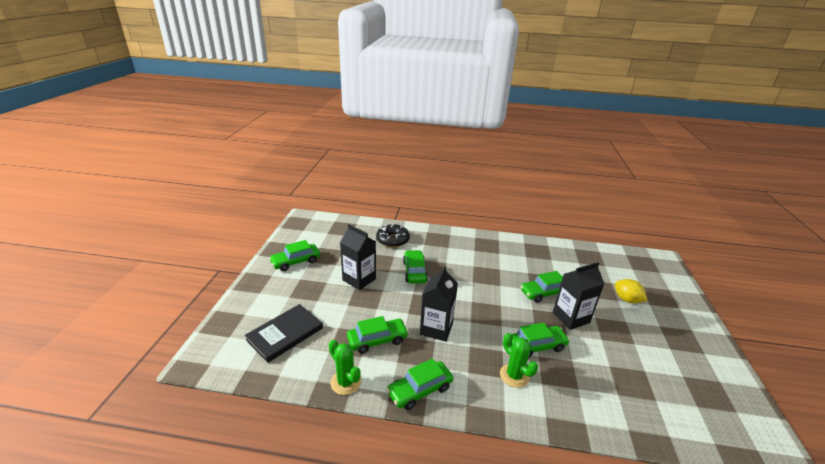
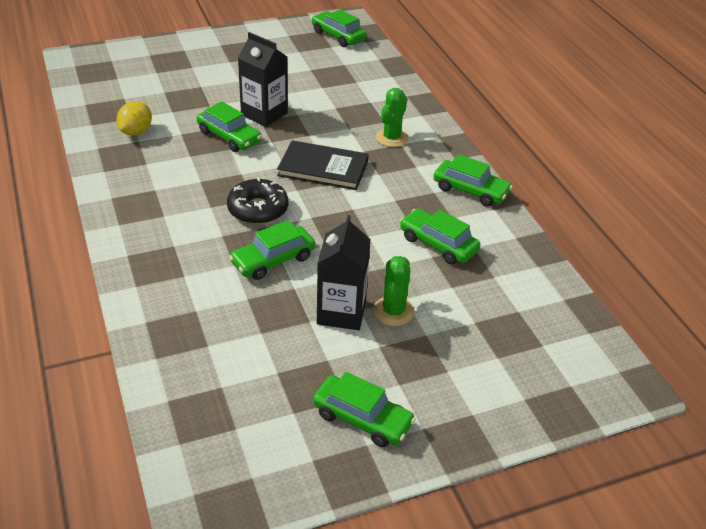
camera: 120 degrees left, 10 degrees up
black book [245,304,323,363] -> black book moved to [277,140,369,190]
green cactus [329,340,361,395] -> green cactus moved to [373,256,414,326]
black donut [376,224,410,248] -> black donut moved to [227,177,288,224]
black carton [420,266,458,342] -> none
green car [511,322,570,358] -> green car moved to [311,9,367,47]
yellow lemon [615,279,647,303] -> yellow lemon moved to [116,101,152,136]

